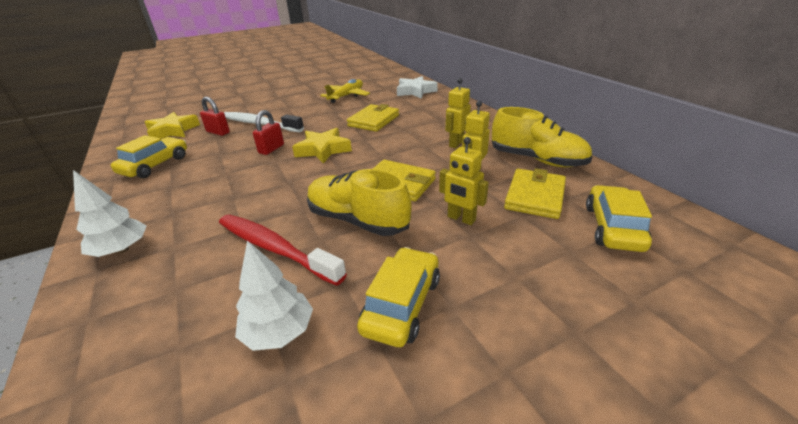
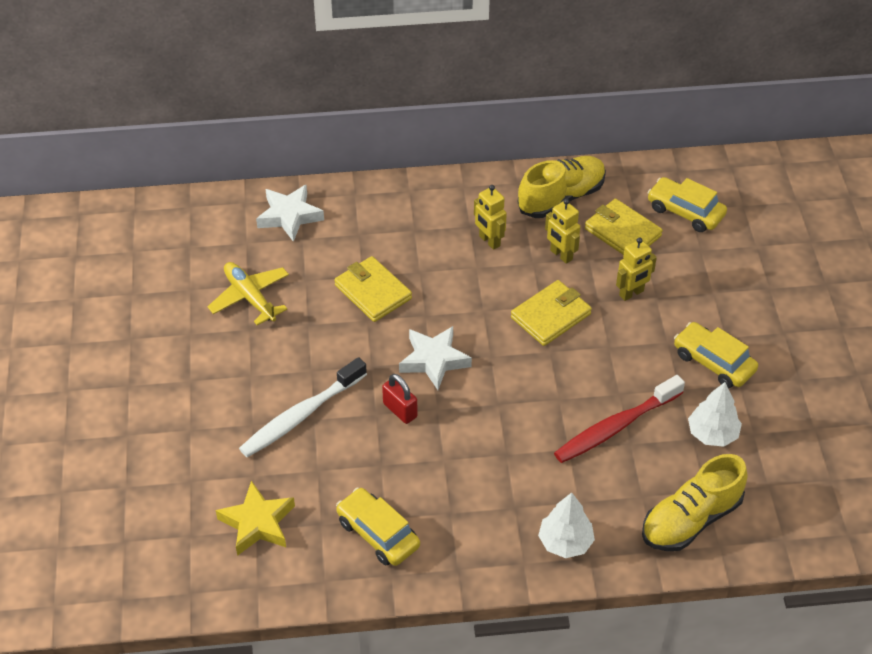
camera: 70 degrees left, 15 degrees up
red padlock [200,97,230,136] -> none
yellow star [292,128,352,164] -> white star [399,326,472,390]
yellow shoe [307,169,412,236] -> yellow shoe moved to [642,454,748,551]

